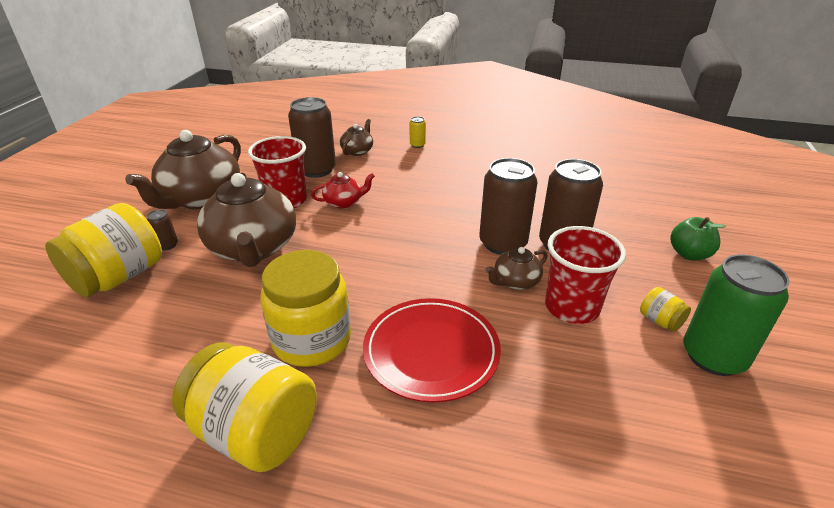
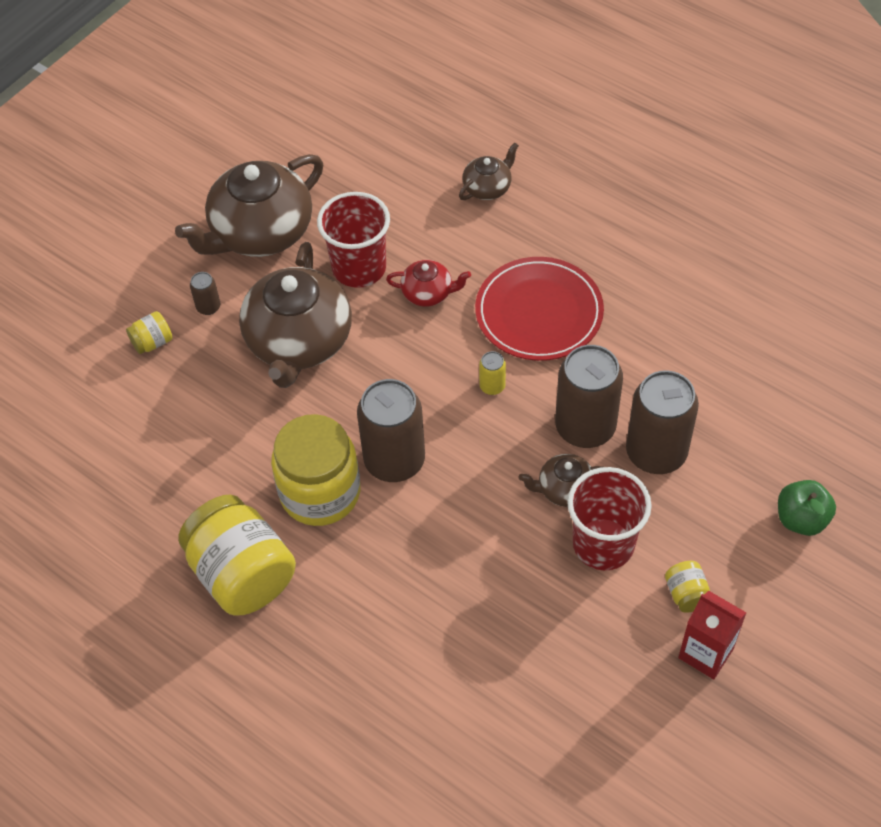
camera: 25 degrees right, 20 degrees up
yellow jar [45,203,162,297] -> yellow jar [126,311,173,354], size x0.43
brown can [288,97,336,178] -> brown can moved to [357,379,425,482]
red plate [363,298,501,403] -> red plate moved to [475,257,604,361]
yellow can [410,116,426,148] -> yellow can moved to [479,351,506,395]
green can [684,254,790,376] -> red carton [678,591,746,679]

